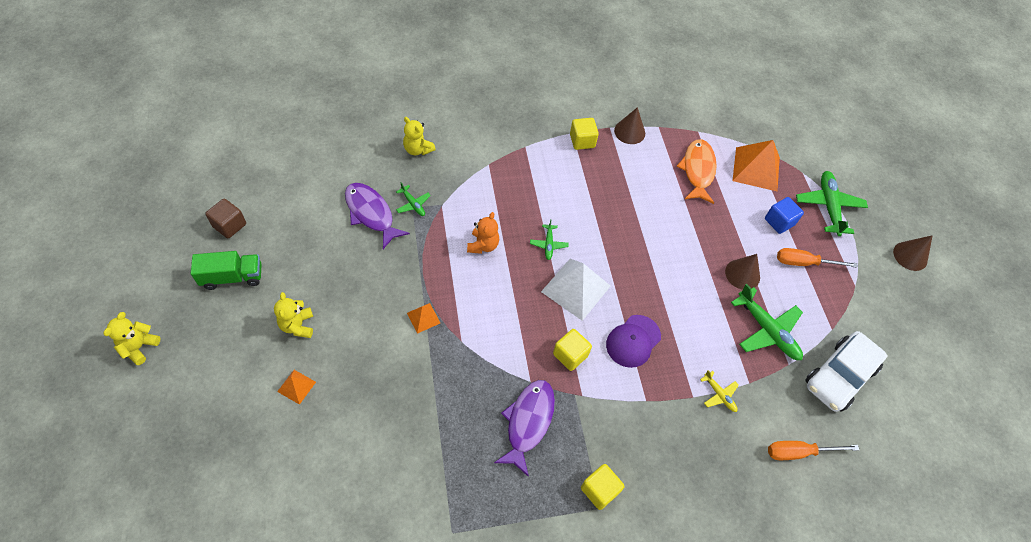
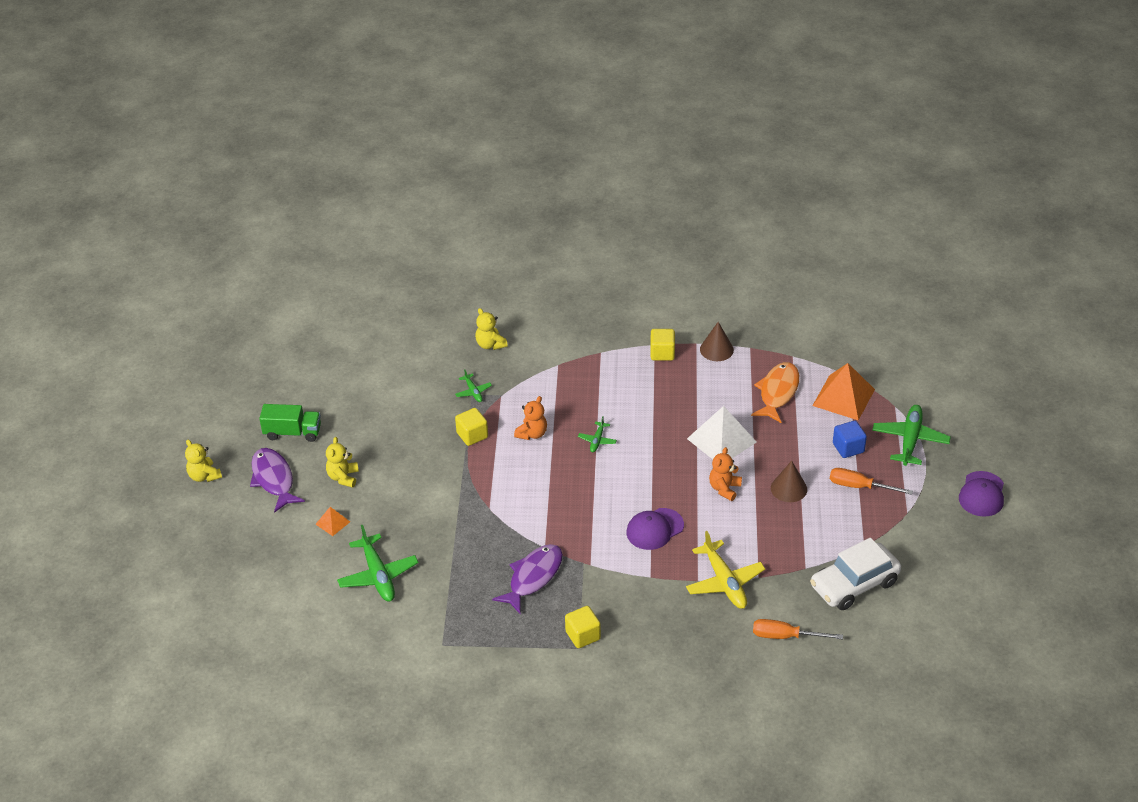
camera: 20 degrees right, 15 degrees down
yellow teddy bear [104,312,161,365] -> yellow teddy bear turned 75 degrees counterclockwise [185,440,222,482]
brown cube [205,199,246,238] -> none
purple fish [345,183,410,249] -> purple fish moved to [250,448,305,513]
orange pyramid [407,303,440,334] -> none
white pyramid [541,259,611,321] -> white pyramid moved to [687,406,756,459]
yellow cube [553,329,592,371] -> yellow cube moved to [455,408,488,446]
yellow plane [700,370,739,412] -> yellow plane [686,531,765,609], size x1.96
green plane [731,284,803,360] -> green plane moved to [337,525,418,602]
brown cone [893,235,933,271] -> purple cap [959,471,1004,517]
none -> orange teddy bear [709,447,742,501]

